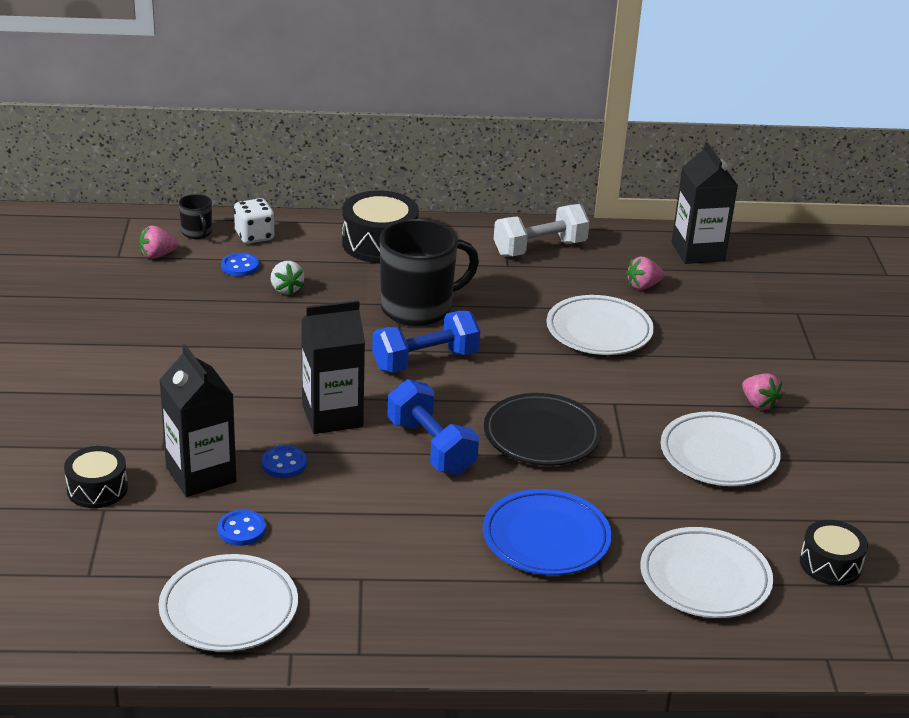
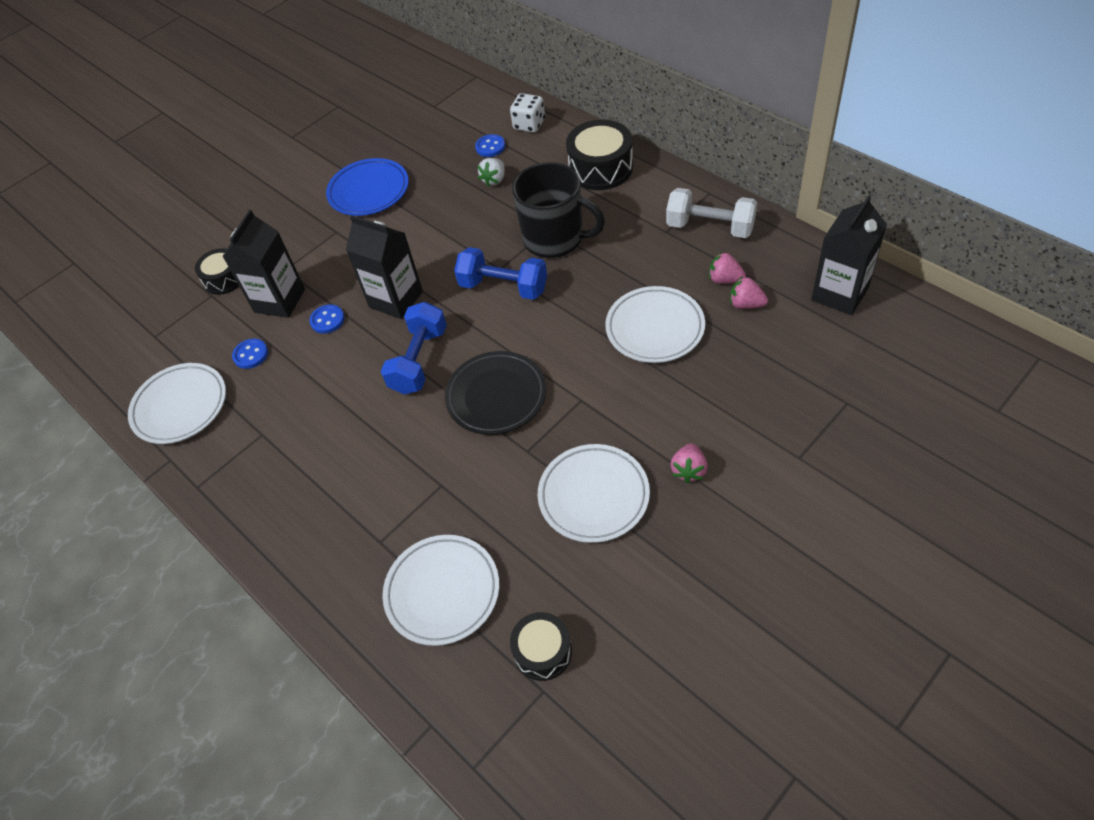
camera: 55 degrees right, 20 degrees up
pink strawberry [139,226,178,259] -> pink strawberry moved to [709,252,746,284]
black mug [179,194,212,239] -> none
blue plate [483,489,612,575] -> blue plate moved to [326,158,409,216]

